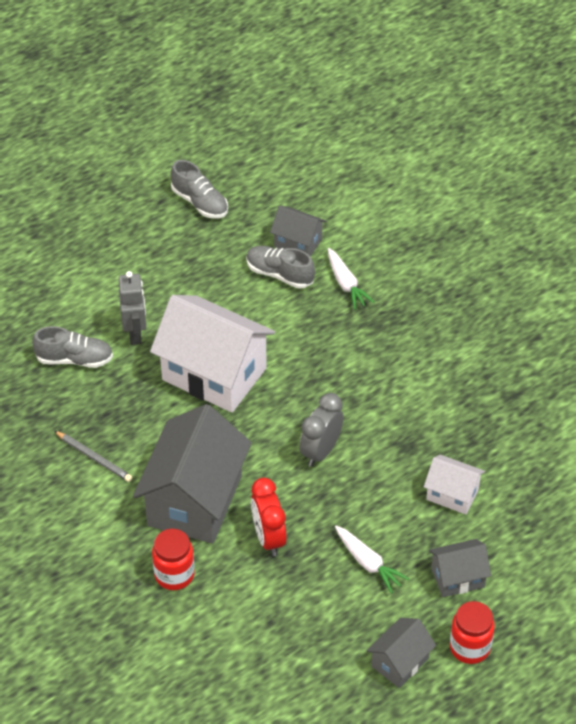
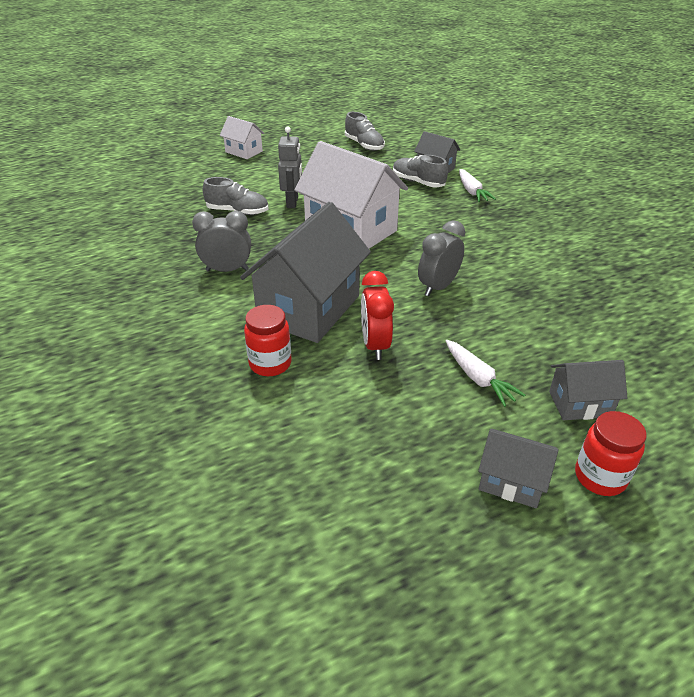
camera: 10 degrees right, 10 degrees down
grey pencil [54,431,132,482] -> grey clock [192,211,251,272]
grey house [367,618,436,688] -> grey house turned 60 degrees clockwise [478,429,559,508]
white house [424,455,485,514] -> white house moved to [220,116,265,159]

